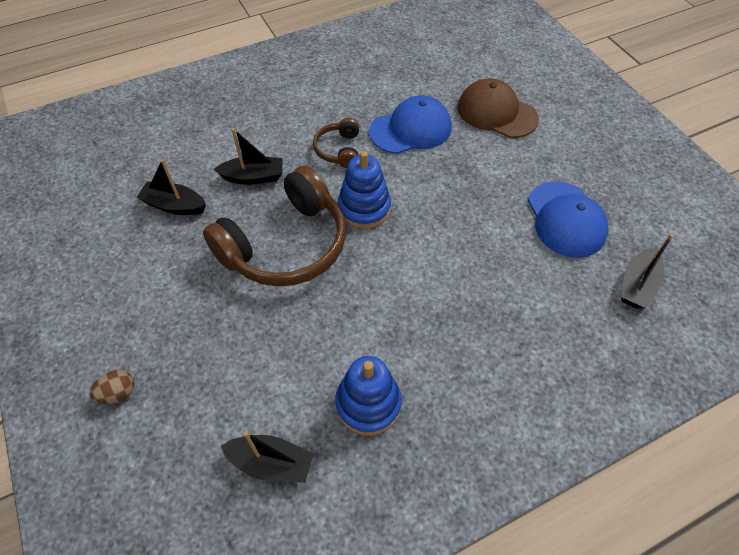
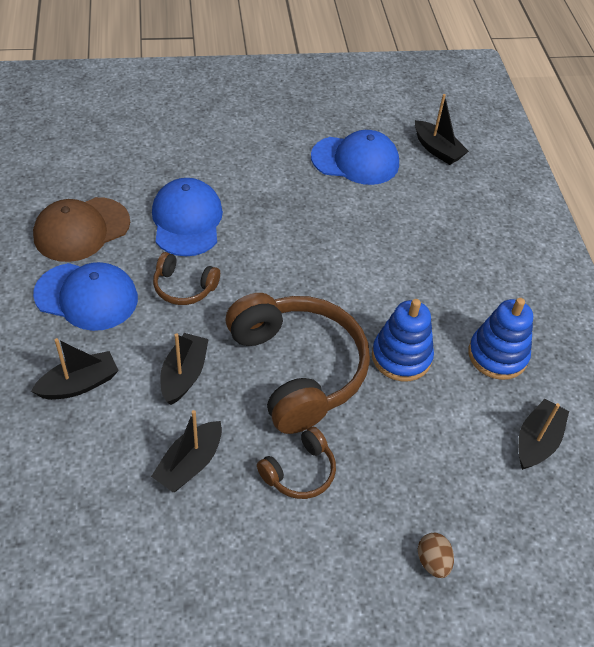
camera: 75 degrees left, 5 degrees down
blue stacking toy [338,151,391,229] -> blue stacking toy moved to [372,299,434,381]
brown cap [457,78,539,138] -> brown cap moved to [33,197,130,262]
none -> black boat [31,338,119,400]
none -> blue cap [33,262,138,331]
none -> brown headphones [257,427,336,499]

